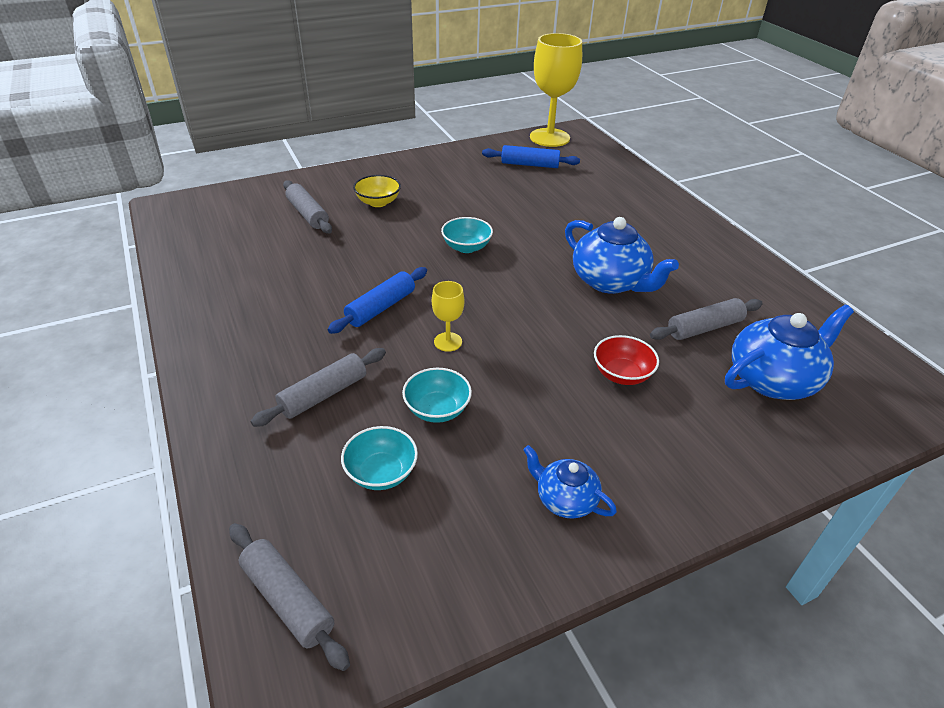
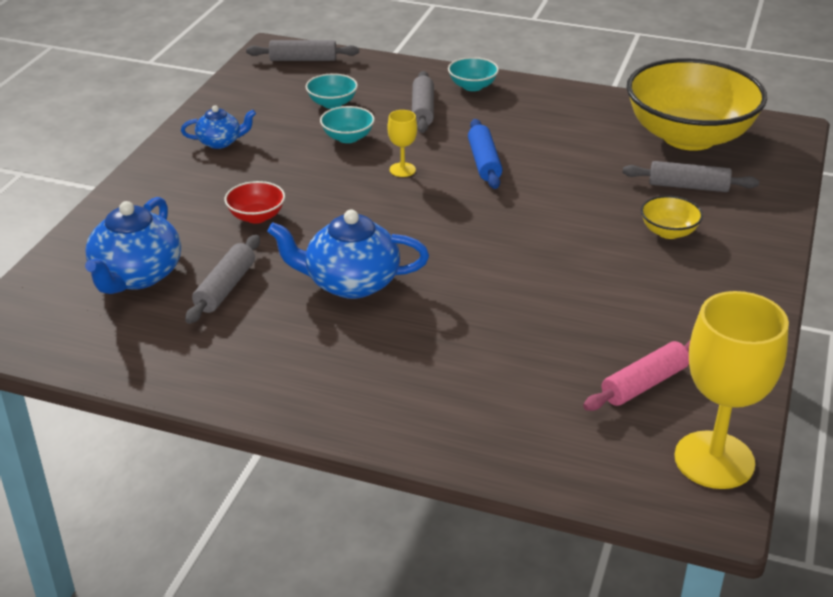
camera: 135 degrees right, 5 degrees down
turquoise bowl [441,217,493,253] -> turquoise bowl moved to [448,57,499,91]
blue rolling pin [482,145,580,168] -> pink rolling pin [583,341,690,411]
none -> yellow bowl [626,58,767,151]

